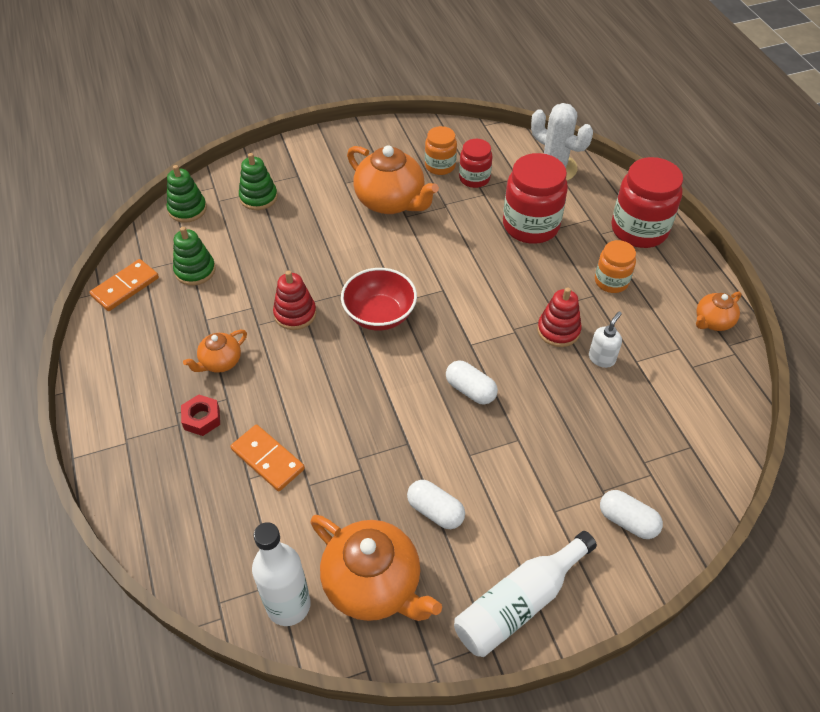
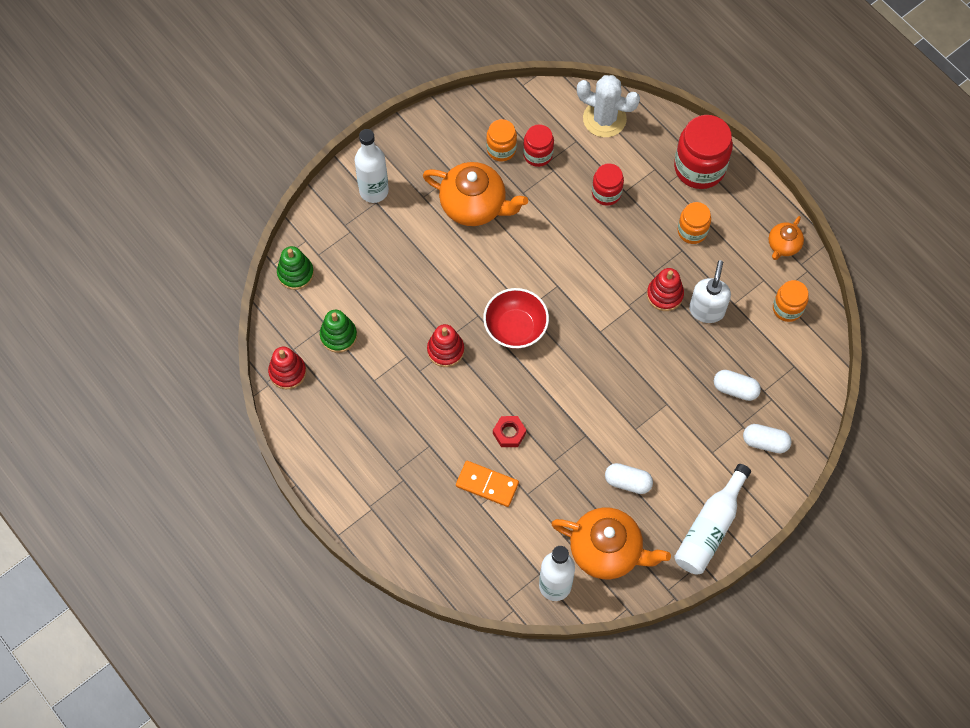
camera: 20 degrees left, 15 degrees up
orange domino [89,259,159,311] -> red stacking toy [268,347,306,389]
red nut [181,394,220,436] -> red nut moved to [493,416,526,447]
orange teapot [183,330,247,373] -> none
green stacking toy [239,153,278,210] -> none
white capsule [446,361,498,405] -> white capsule moved to [714,370,761,401]
red jar [503,153,568,244] -> red jar [592,163,624,206], size x0.57
white soap dispenser [589,311,622,368] -> white soap dispenser [689,260,731,323], size x1.55
none -> white bottle [355,129,389,203]
none -> orange jar [773,280,809,322]

